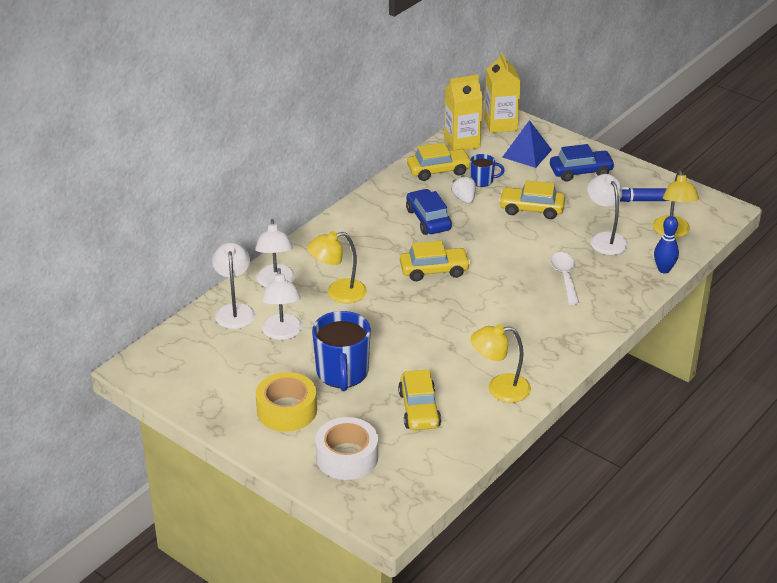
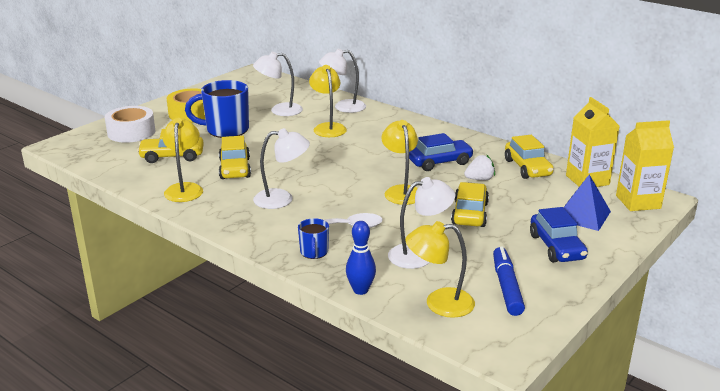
camera: 90 degrees right, 10 degrees down
white lamp [212,242,255,329] -> white lamp moved to [253,128,310,209]
yellow car [400,241,471,281] -> yellow car moved to [219,136,251,179]
blue mug [470,154,505,187] -> blue mug moved to [298,218,329,259]
none -> yellow lamp [381,120,418,205]

